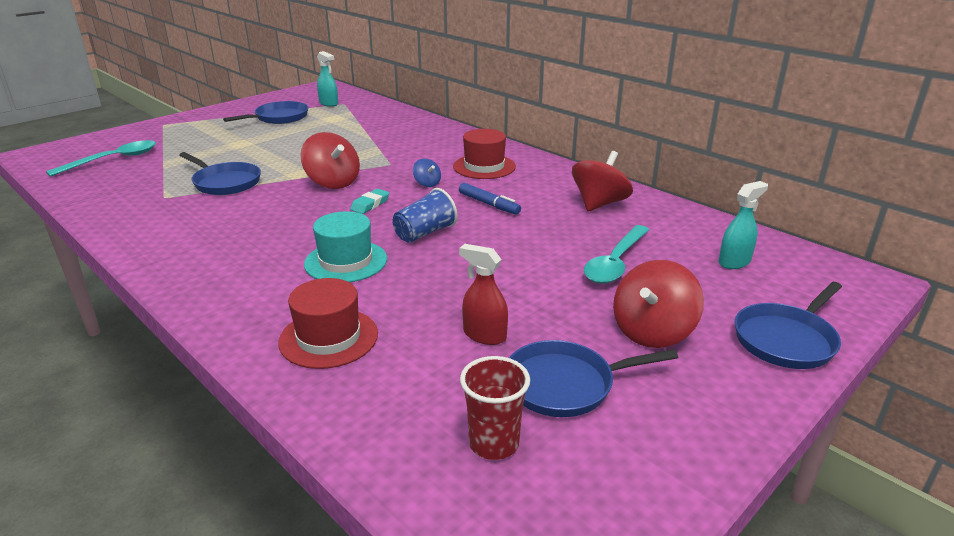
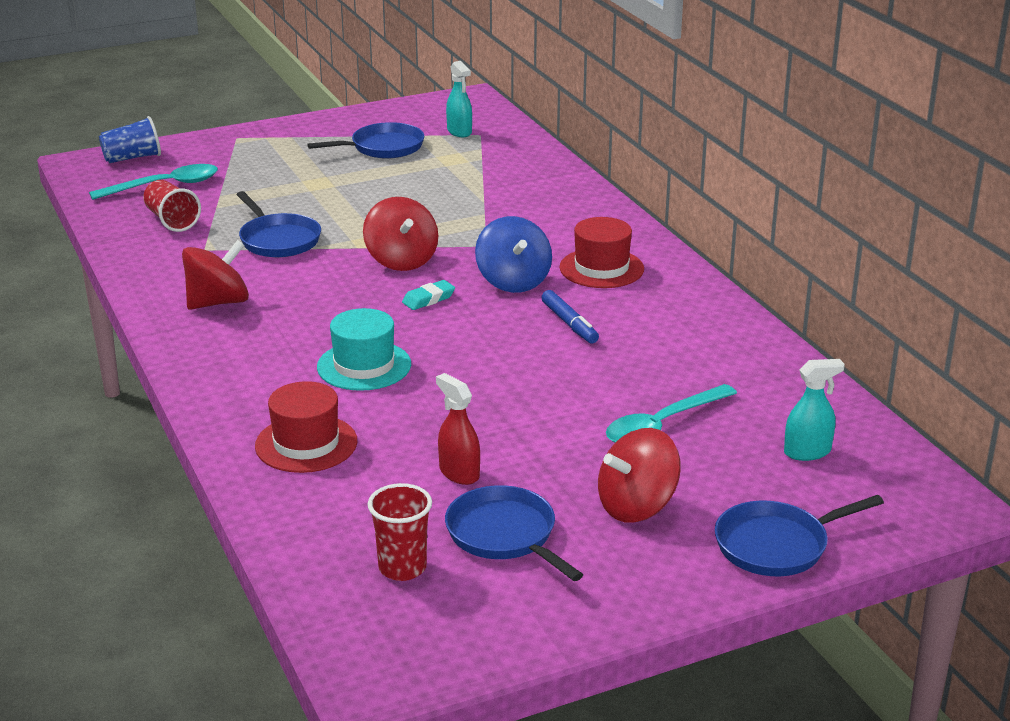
camera: 20 degrees right, 0 degrees up
blue cup [393,188,458,243] -> blue cup moved to [99,116,161,163]
blue spinning top [413,158,441,187] -> blue spinning top [475,216,552,293], size x1.98
blue pan [509,340,678,417] -> blue pan turned 45 degrees clockwise [445,485,583,581]
red spinning top [572,151,633,211] -> red spinning top moved to [182,240,249,310]
none -> red cup [143,180,201,232]

